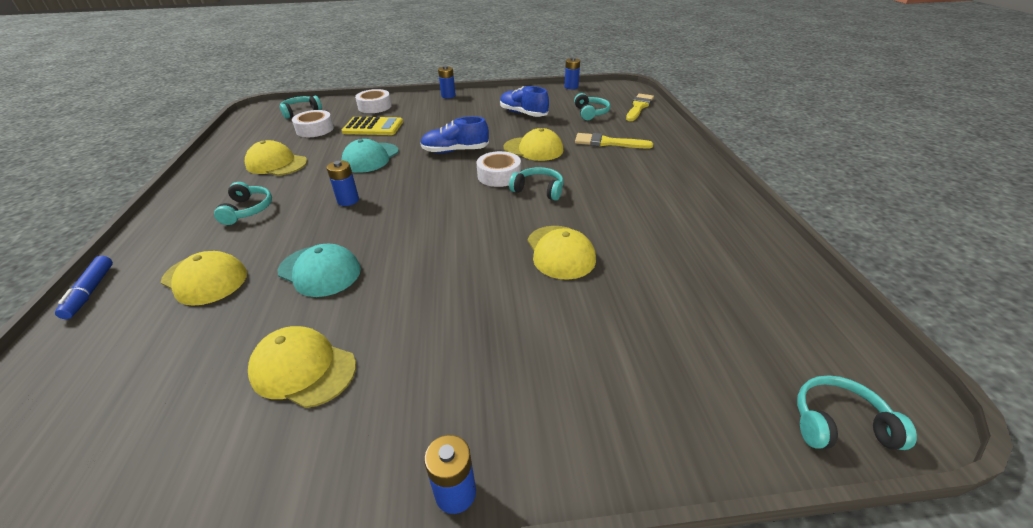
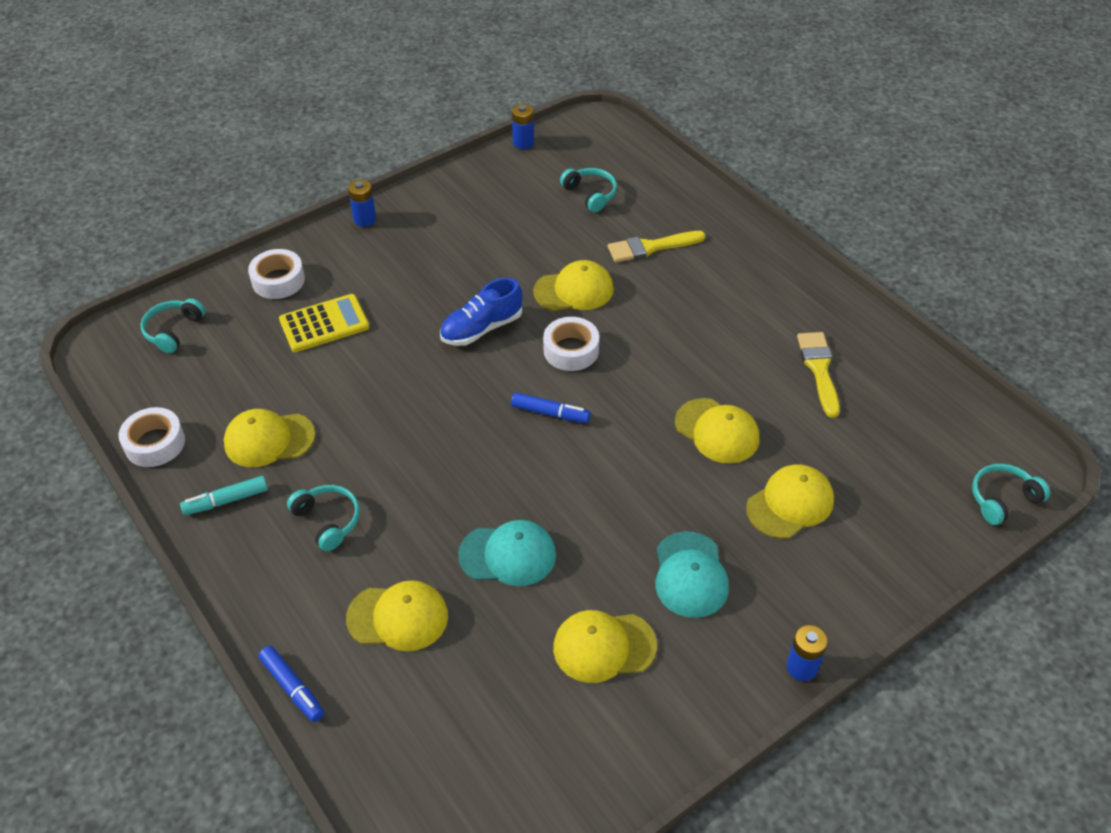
camera: 30 degrees left, 10 degrees up
white tape [292,110,334,137] -> white tape moved to [119,407,185,467]
blue battery [327,161,359,206] -> none
turquoise cap [341,139,399,173] -> turquoise cap moved to [655,531,729,618]
blue shoe [500,86,549,117] -> none
turquoise headphones [509,167,564,201] -> none
yellow brush [626,94,654,121] -> yellow brush moved to [797,332,840,418]
none -> turquoise marker [180,476,268,515]
none -> blue marker [511,392,591,423]
none -> yellow cap [746,465,834,539]

